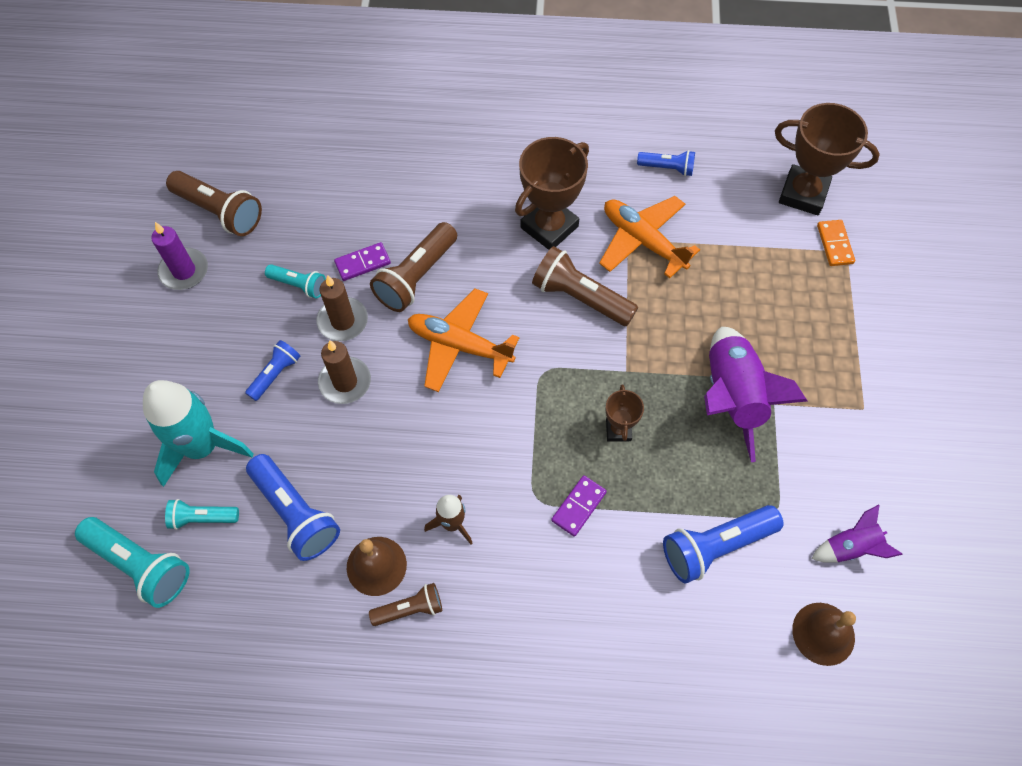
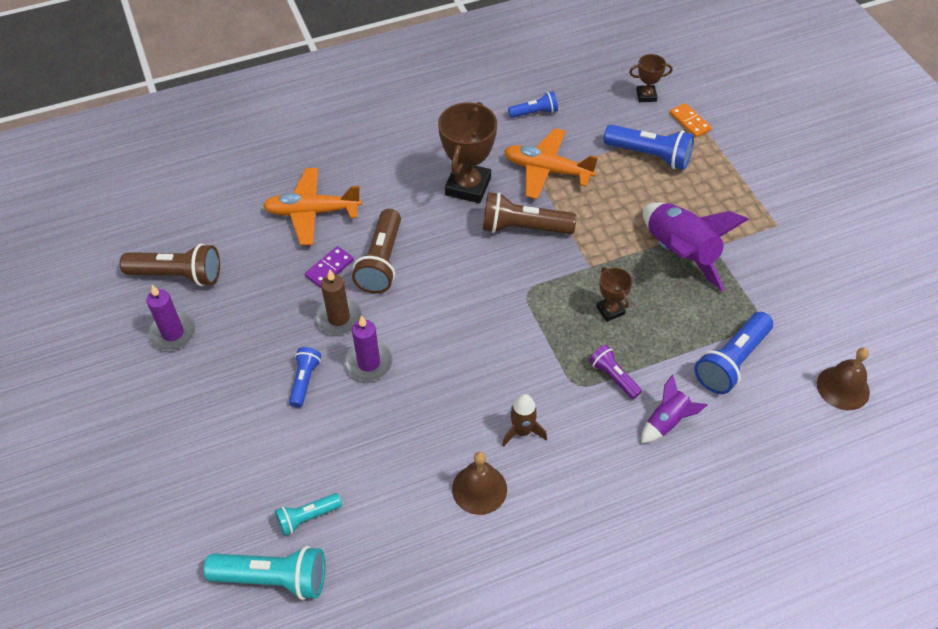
camera: 25 degrees left, 10 degrees down
turquoise rocket [143,380,254,487] -> none
blue flashlight [246,454,340,561] -> blue flashlight moved to [603,125,694,170]
turquoise flashlight [265,264,326,298] -> none
brown candle [318,340,371,404] -> purple candle [344,315,393,381]
brown flashlight [369,583,442,626] -> none
orange plane [408,289,519,392] -> orange plane moved to [263,168,362,245]
purple domino [551,475,607,537] -> purple flashlight [589,345,642,399]
brown trophy [775,103,880,215] -> brown trophy [629,54,673,102], size x0.52
purple rocket [811,505,903,563] -> purple rocket moved to [641,374,707,443]

